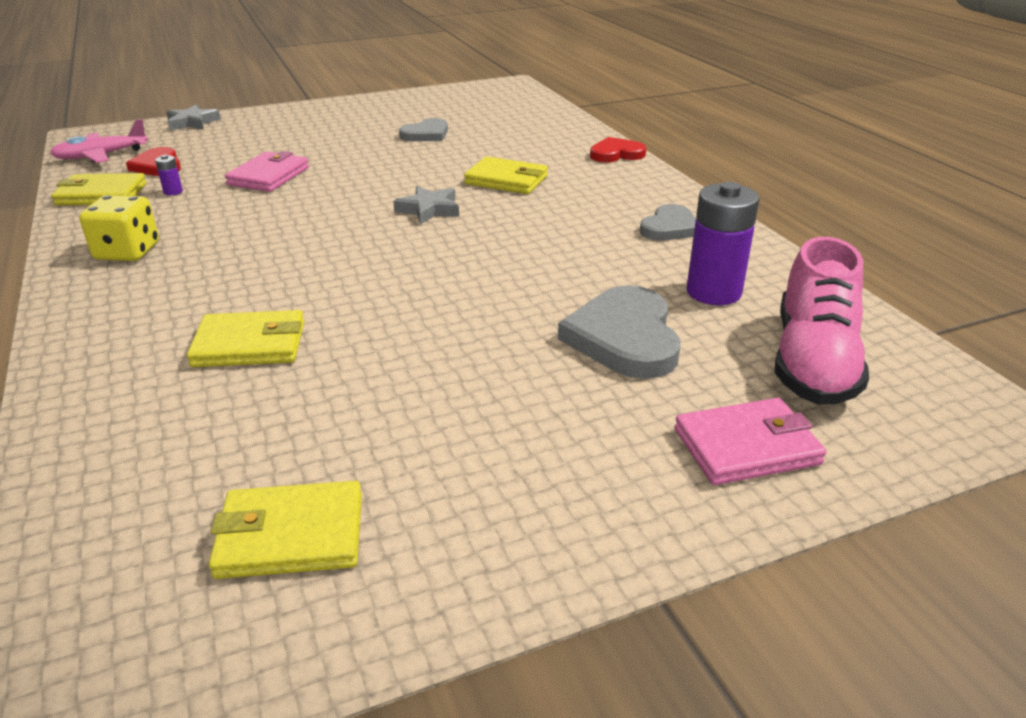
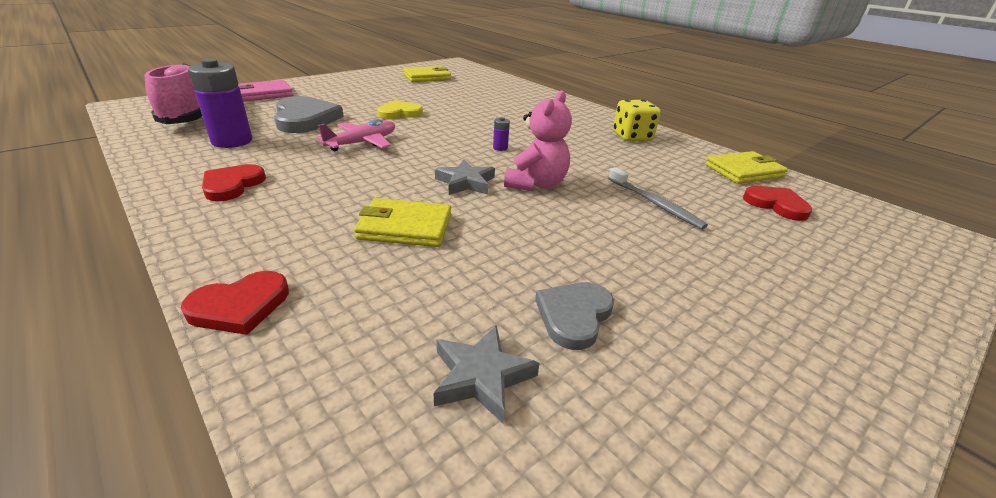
camera: 160 degrees right, 0 degrees up
pink plane [50,119,148,163] -> pink plane moved to [316,119,395,151]
purple battery [155,155,183,195] -> purple battery moved to [493,117,510,151]
grey star [166,105,221,131] -> grey star moved to [434,325,540,423]
yellow wallet [187,310,304,367] -> none
pink wallet [225,151,309,192] -> grey toothbrush [608,167,708,229]
grey heart [640,204,696,241] -> red heart [202,164,266,201]
none -> yellow heart [377,100,423,119]
none -> pink teddy bear [504,90,572,191]

